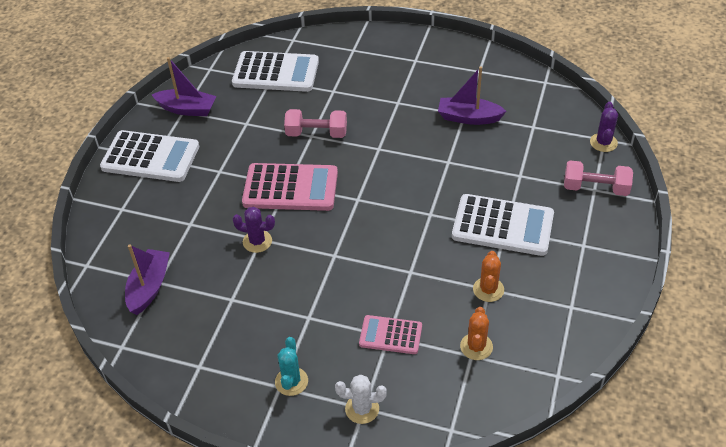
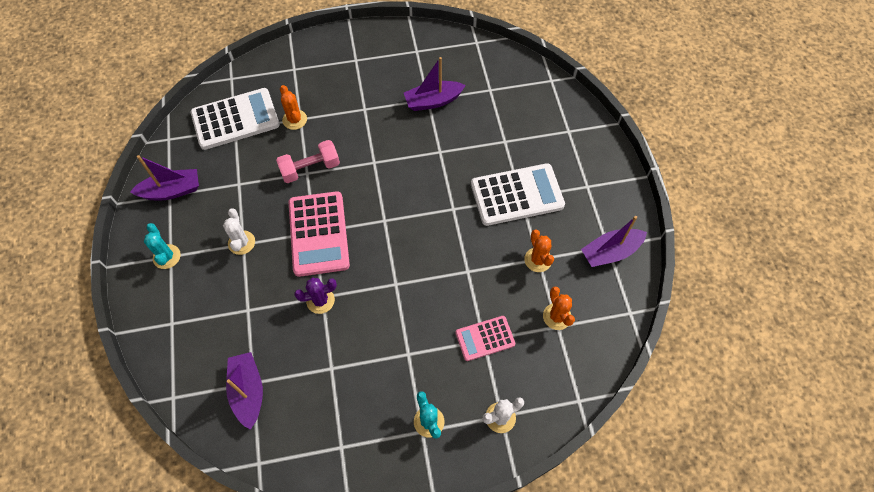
camera: 30 degrees left, 15 degrees up
white calculator [100,130,199,182] -> turquoise cactus [144,223,181,269]
pink calculator [242,163,338,211] -> pink calculator turned 105 degrees clockwise [289,191,350,277]
pink dumbbell [564,160,633,196] -> none
purple cactus [590,102,618,152] -> none
none -> white cactus [223,208,255,255]
none -> orange cactus [280,85,307,130]
none -> purple boat [581,216,647,267]

